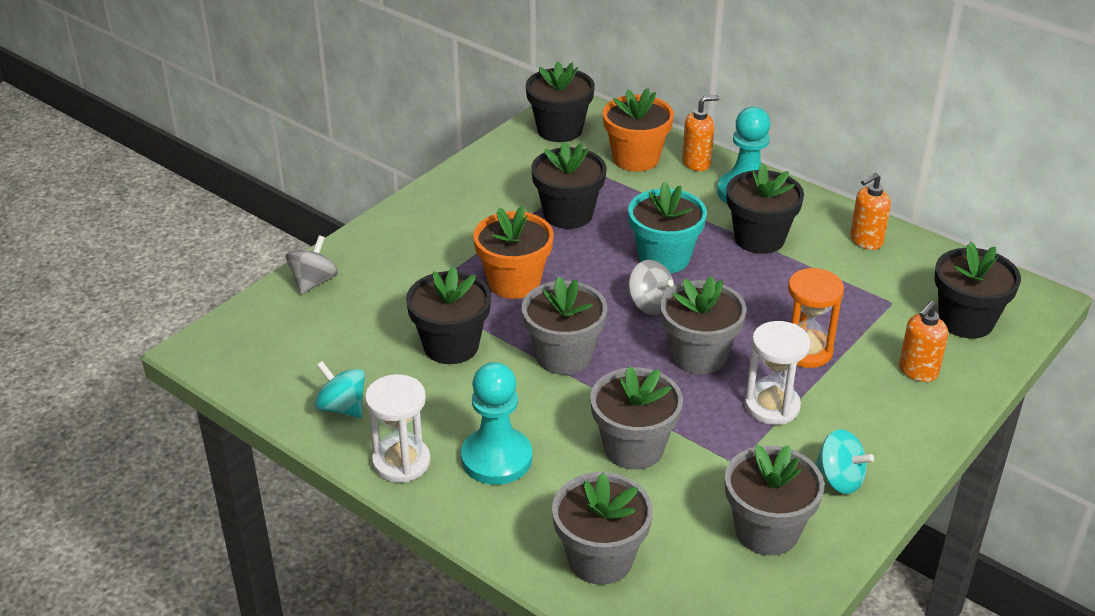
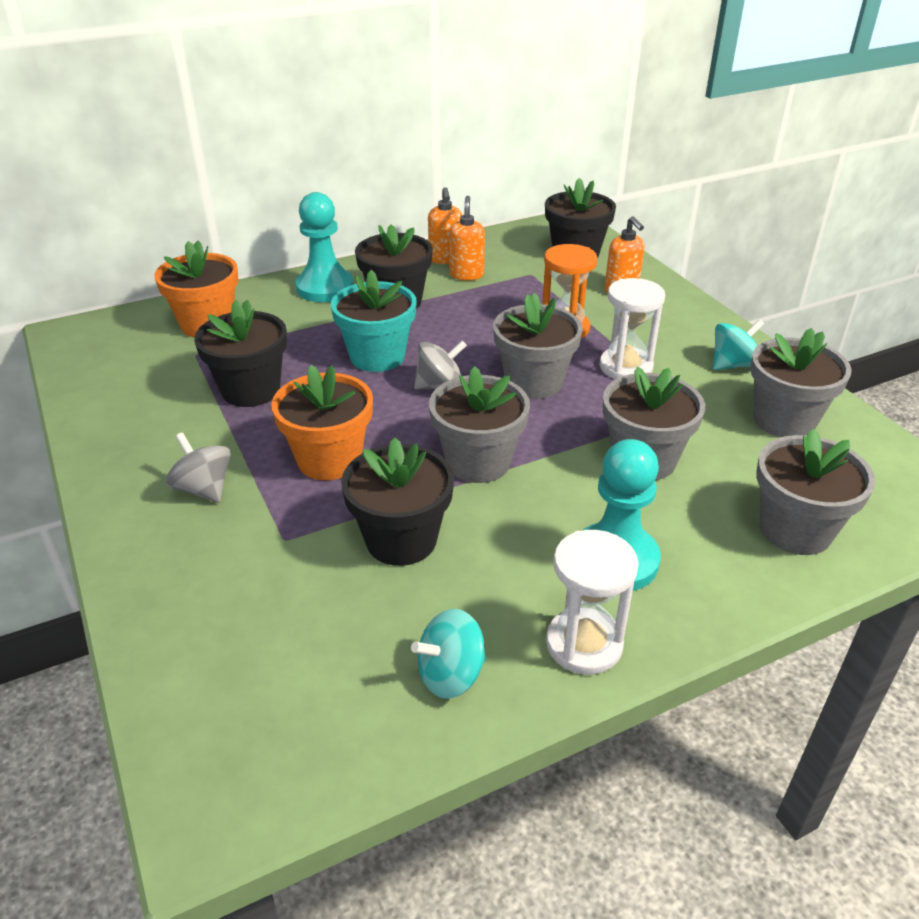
camera: 65 degrees left, 0 degrees up
grey spinning top [286,235,338,294] -> grey spinning top moved to [166,432,231,503]
black flower pot [526,62,595,142] -> none
orange soap dispenser [682,95,719,171] -> orange soap dispenser moved to [449,196,485,281]

